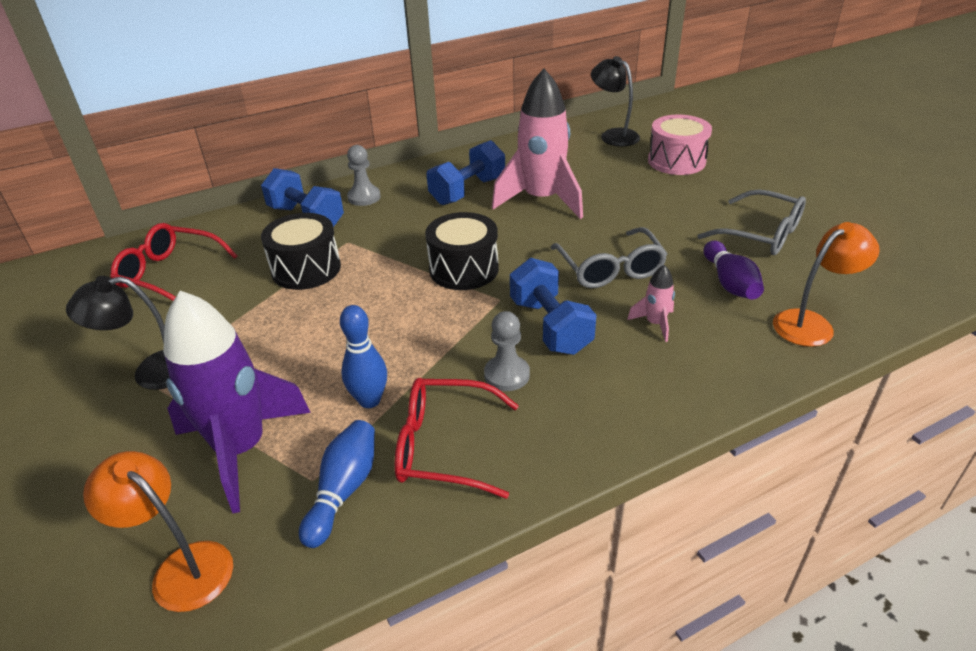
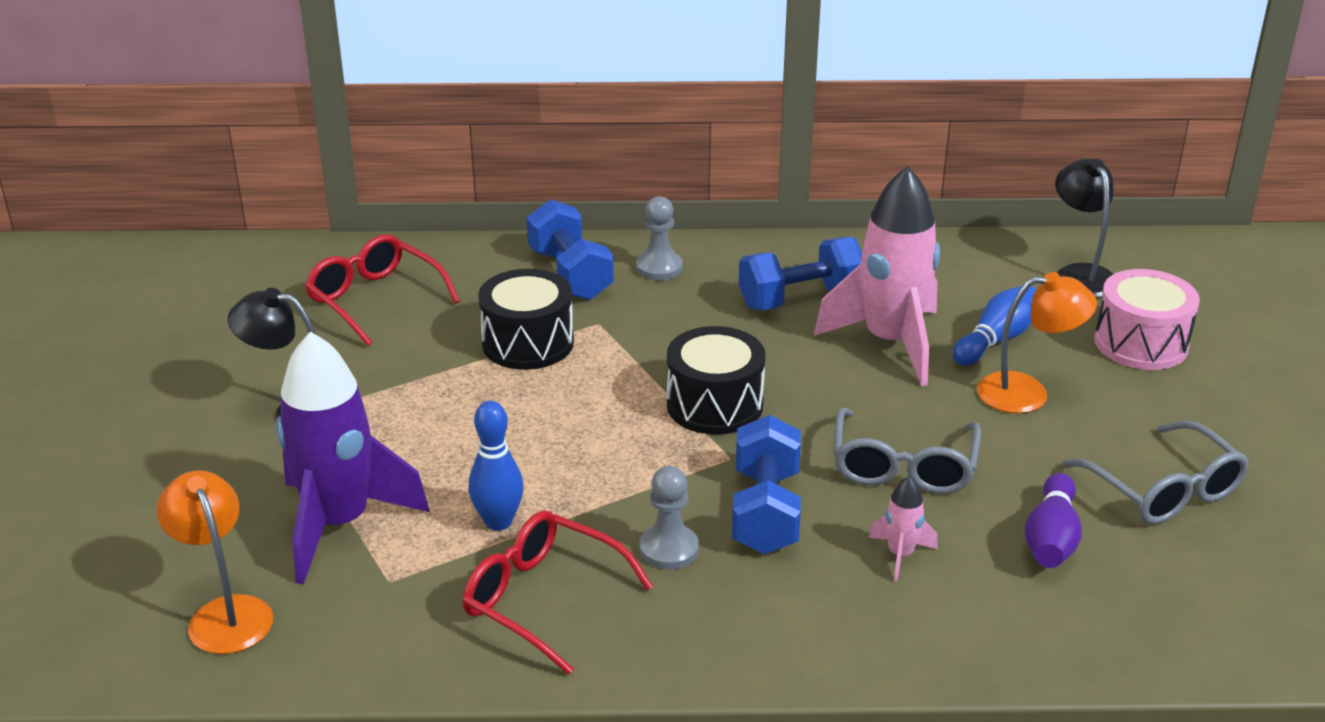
camera: 25 degrees right, 5 degrees down
blue bowling pin [299,420,375,548] -> blue bowling pin moved to [953,286,1036,366]
orange lamp [773,222,880,347] -> orange lamp moved to [977,272,1097,413]

